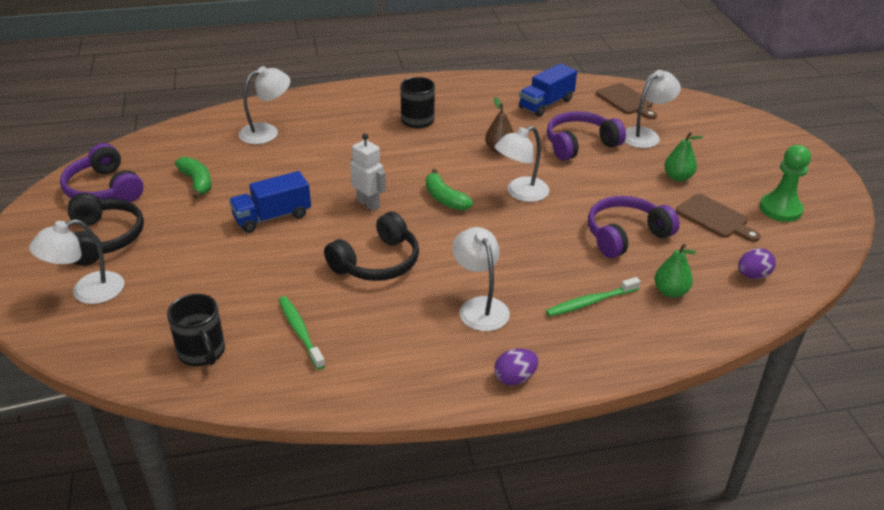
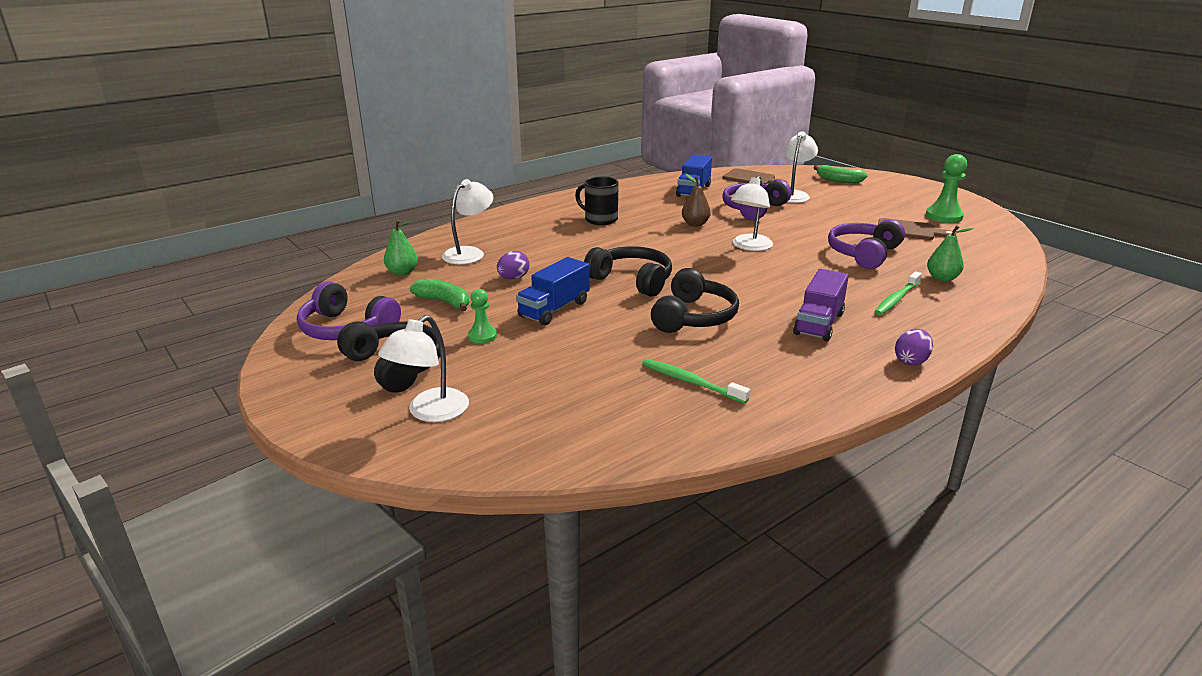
camera: 25 degrees left, 10 degrees down
black mug [167,294,225,366] -> none
white robot [350,133,386,211] -> black headphones [584,246,672,297]
green banana [426,169,473,211] -> green banana moved to [813,165,868,183]
white lamp [452,227,510,331] -> purple truck [793,269,849,341]
green pear [664,132,704,181] -> green pear moved to [384,220,418,276]
purple egg [738,248,776,279] -> purple egg moved to [497,251,529,279]
none -> green pawn [468,289,497,344]

